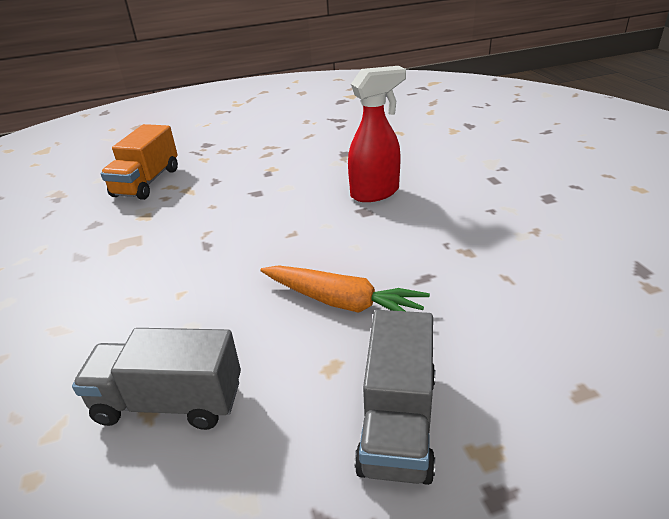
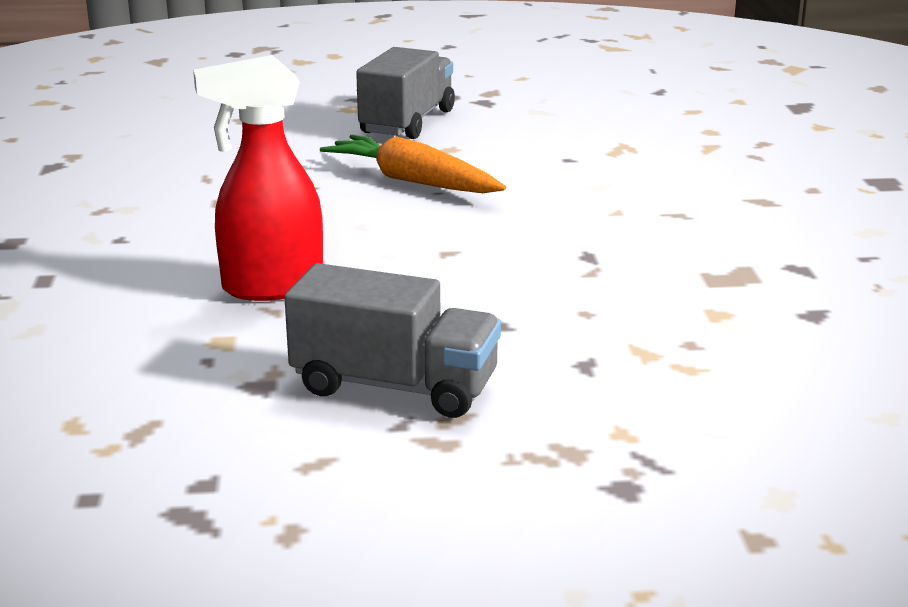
camera: 170 degrees left, 10 degrees down
grey truck [72,328,241,430] -> grey truck moved to [284,263,501,418]
orange truck [101,124,178,200] -> none

